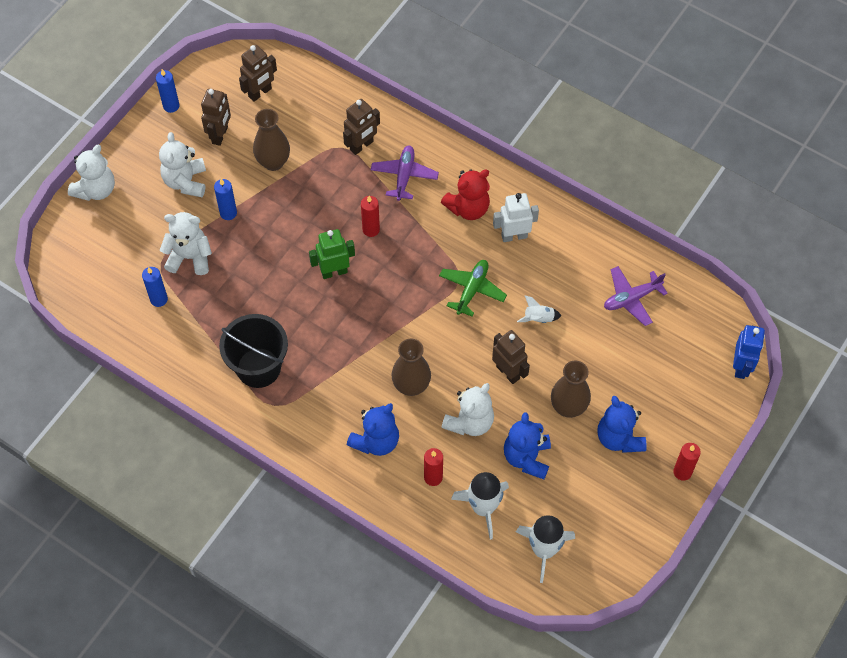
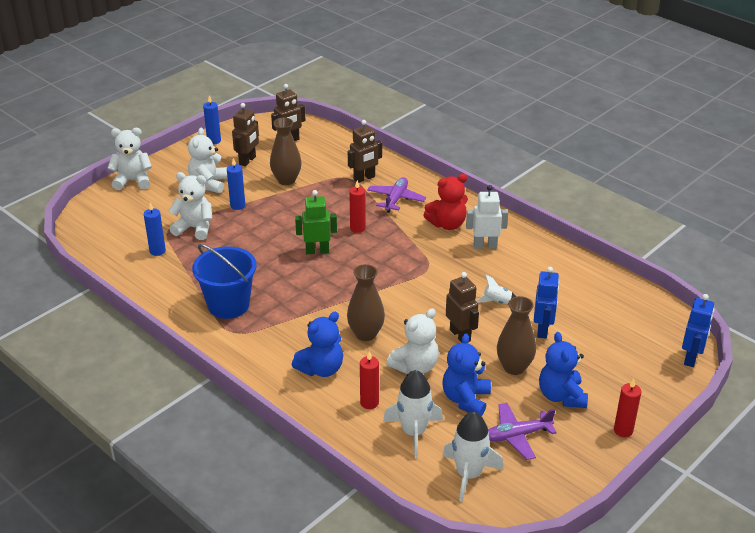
camera: 10 degrees right, 25 degrees down
white teddy bear [68,145,115,201] -> white teddy bear turned 135 degrees counterclockwise [108,128,152,190]
black bucket [219,314,288,388] -> blue bucket [192,244,257,319]
green plane [439,260,507,317] -> none
purple plane [604,266,668,326] -> purple plane moved to [488,403,557,460]
none -> blue robot [534,267,560,339]

